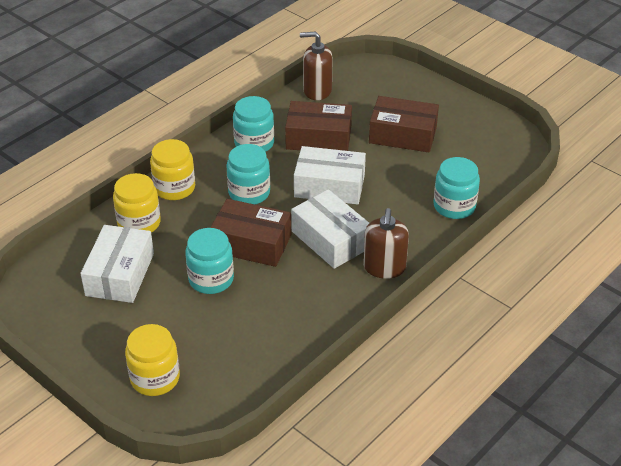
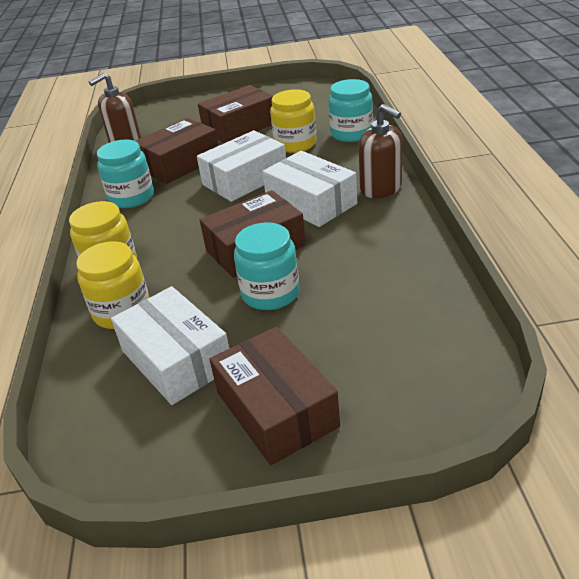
camera: 45 degrees left, 5 degrees down
yellow jar [125,324,180,396] -> yellow jar moved to [270,89,317,153]
turquoise jar [226,144,270,204] -> none
white box [291,189,369,269] -> white box turned 45 degrees clockwise [262,151,357,227]
none -> brown box [209,327,340,465]

